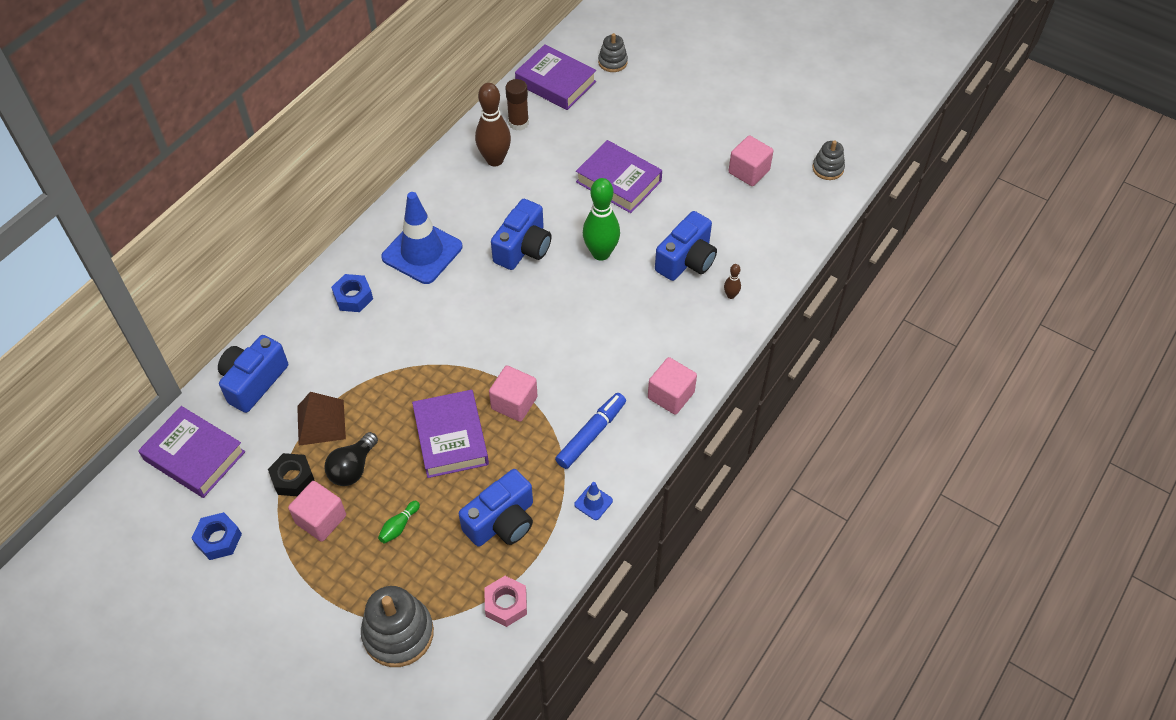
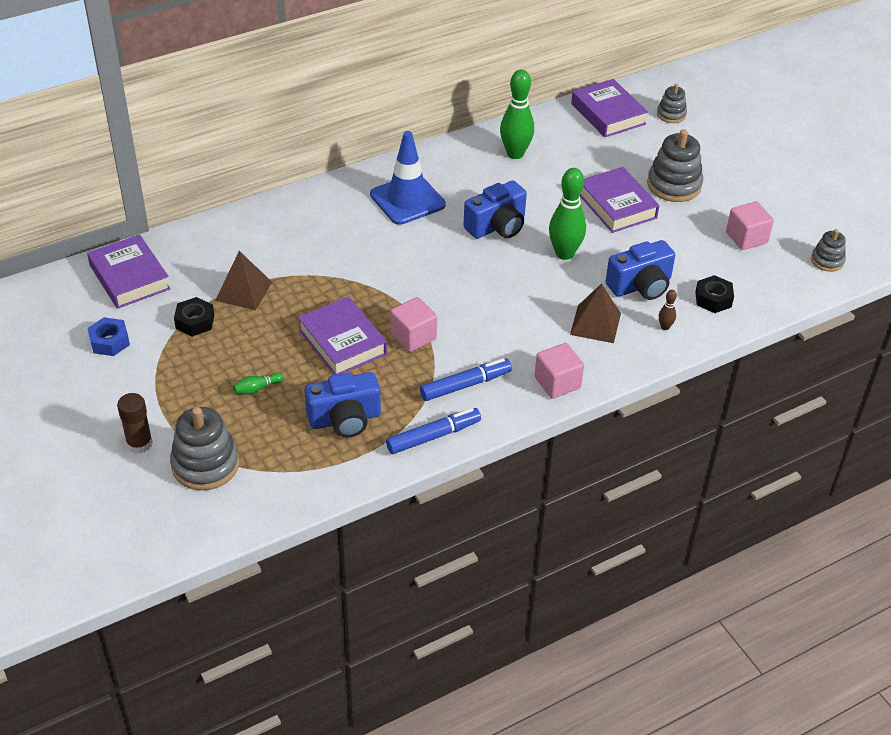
camera: 25 degrees right, 10 degrees down
blue camera [218,335,288,413] -> none
pink cube [288,481,346,542] -> none
black light bulb [324,432,378,486] -> none
blue nut [331,274,373,312] -> none
purple book [412,390,489,478] -> purple book turned 45 degrees counterclockwise [298,296,387,375]
brown bowling pin [475,83,511,166] -> green bowling pin [500,70,534,159]
pink nut [485,576,527,627] -> none
brown glue stick [505,79,529,131] -> brown glue stick moved to [117,393,153,454]
blue traffic cone [574,482,613,520] -> blue marker [386,408,481,454]
none -> brown pyramid [570,284,621,343]
none -> grey stacking toy [647,129,703,202]
none -> black nut [695,275,734,313]

